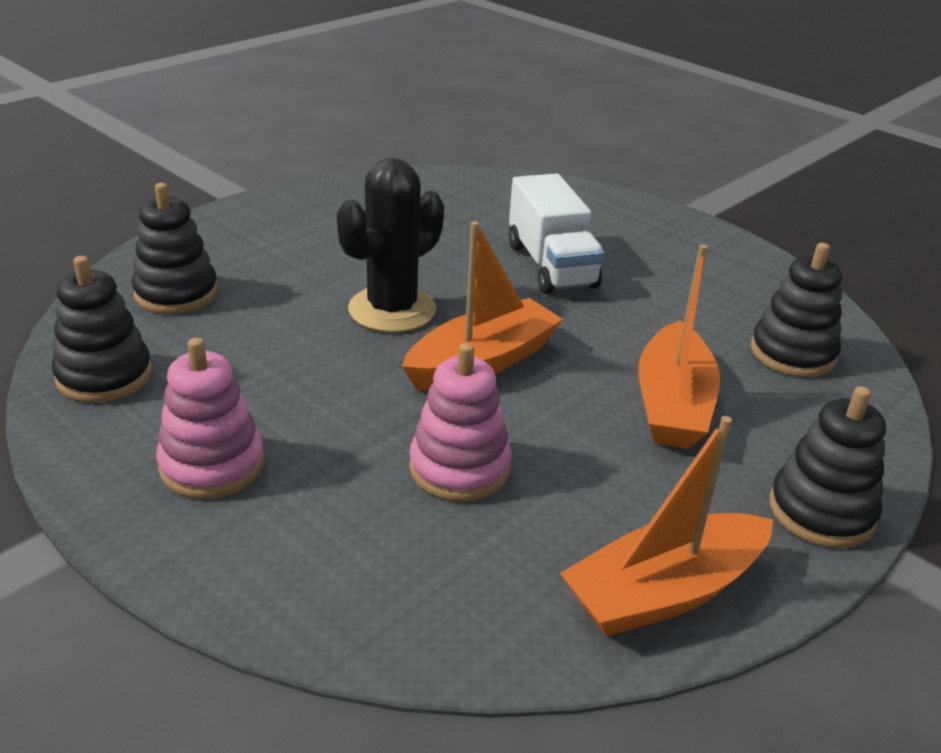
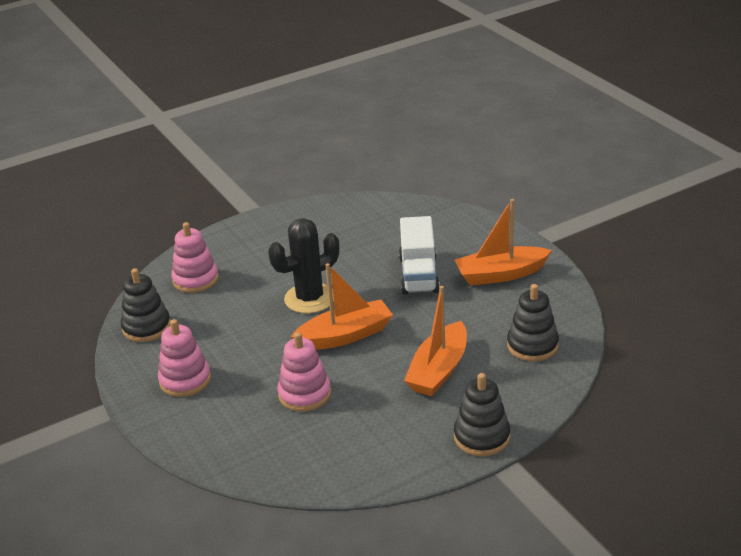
camera: 20 degrees right, 0 degrees up
black stacking toy [132,183,218,314] -> pink stacking toy [171,222,219,293]
orange boat [560,416,773,636] -> orange boat moved to [455,199,552,285]

